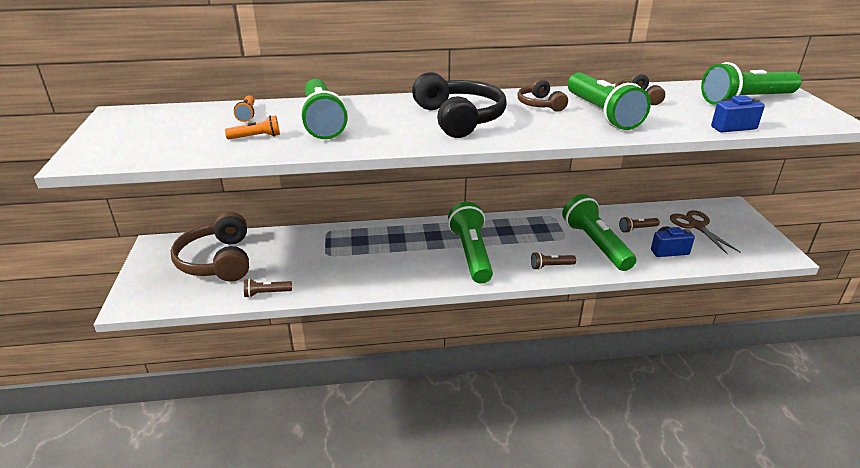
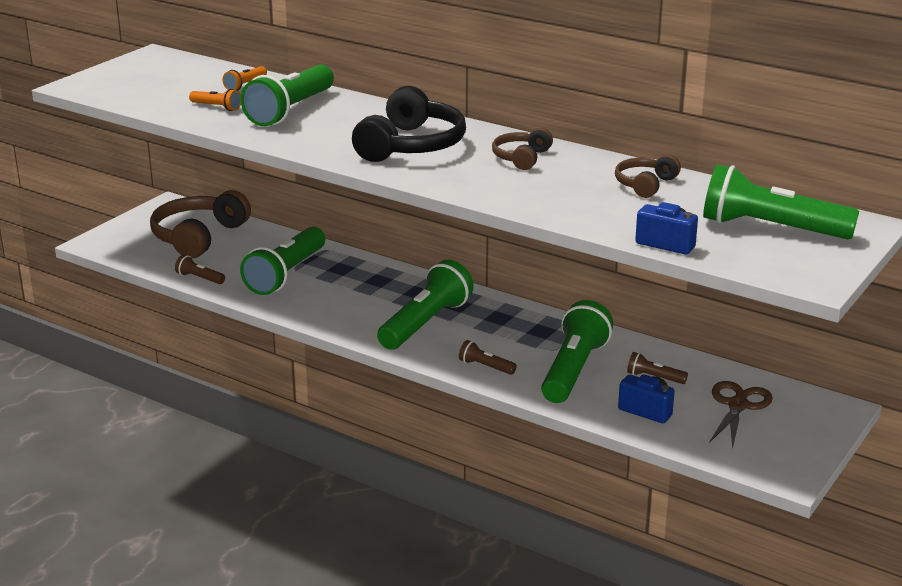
camera: 40 degrees right, 5 degrees down
green flashlight [568,72,651,130] -> green flashlight moved to [240,226,325,295]

